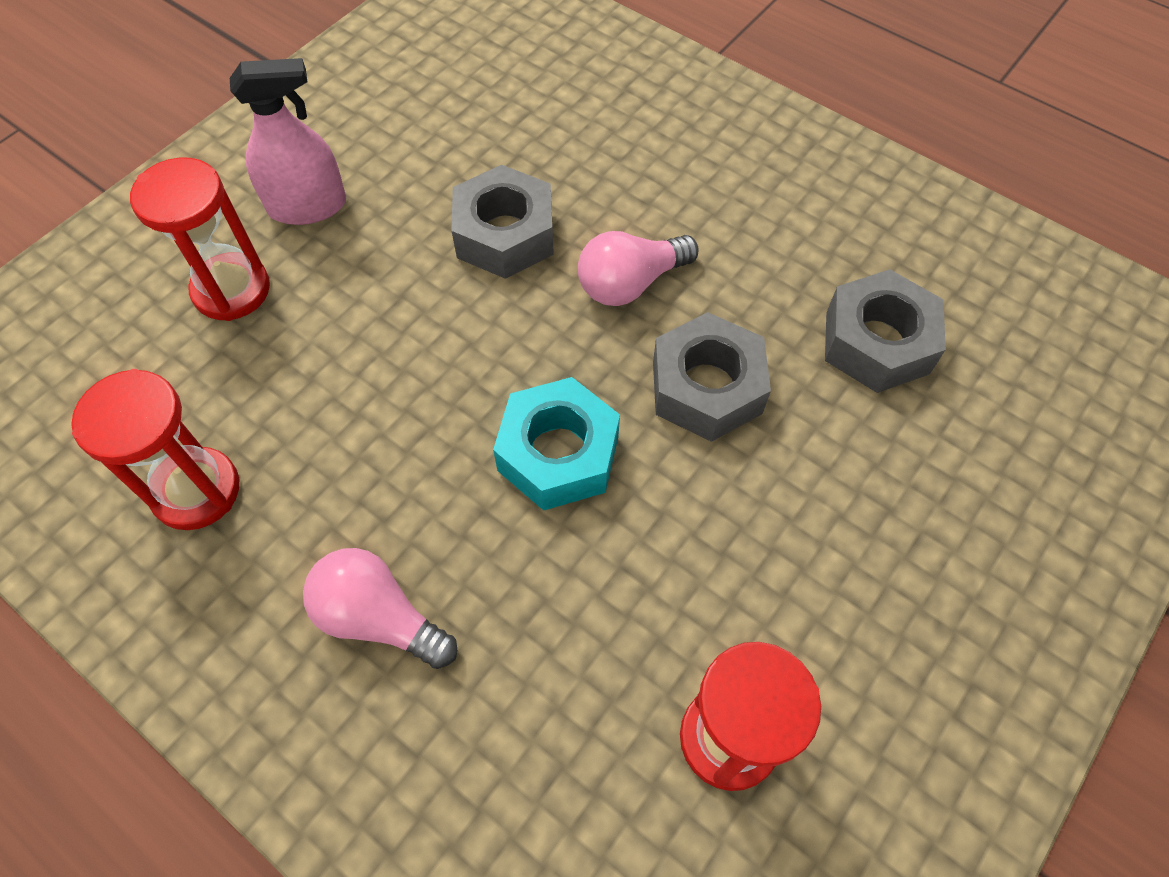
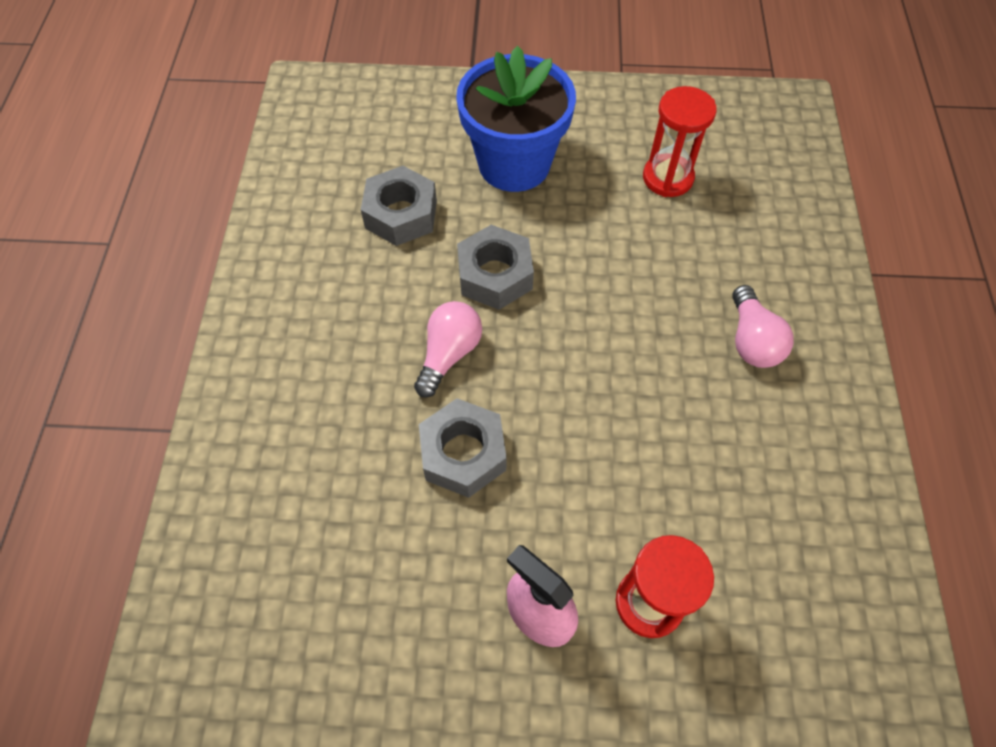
camera: 125 degrees left, 0 degrees up
red hourglass [71,369,239,530] -> none
turquoise nut [493,377,620,511] -> none
pink light bulb [578,231,699,306] -> pink light bulb turned 90 degrees counterclockwise [414,301,482,397]
none -> blue flower pot [456,46,576,192]

